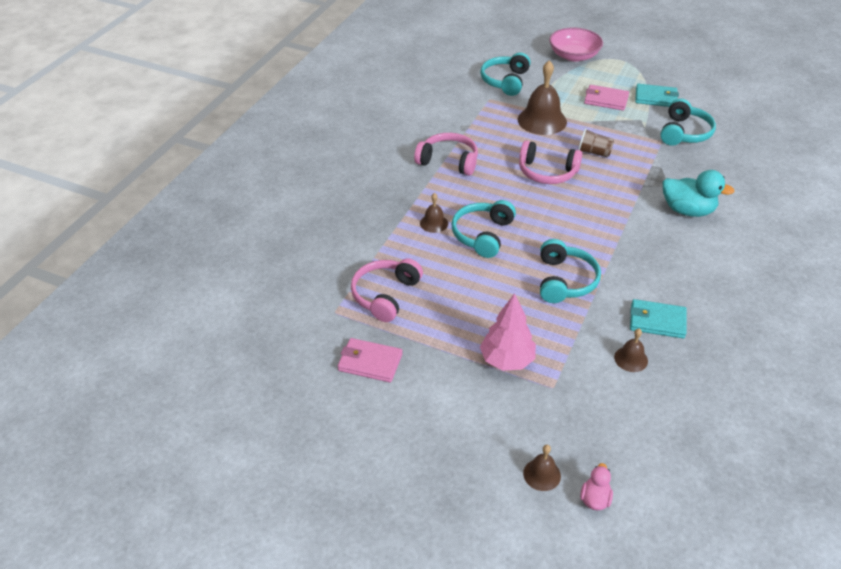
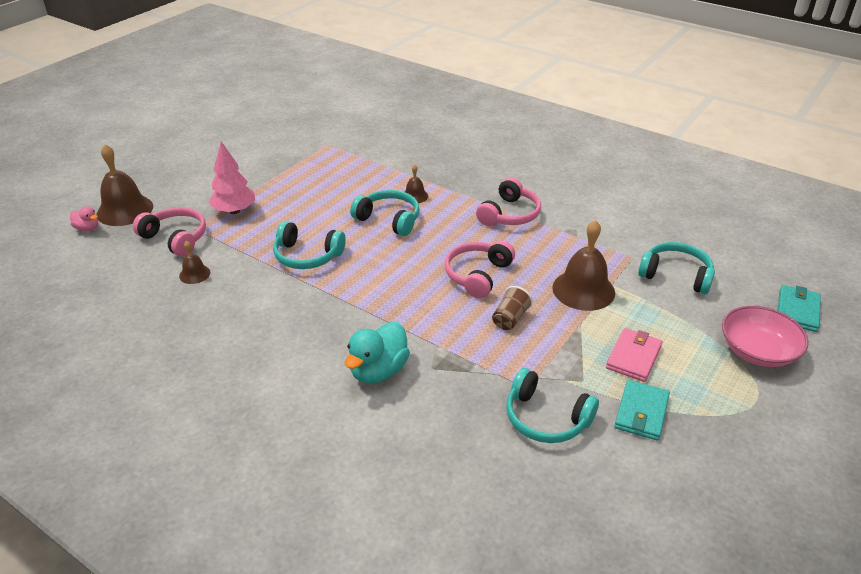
camera: 100 degrees right, 5 degrees down
pink wallet [338,338,402,383] -> none
pink headphones [351,258,423,322] -> pink headphones moved to [133,207,206,257]
brown bell [523,445,561,491] -> brown bell [97,144,153,226], size x1.99
turquoise wallet [630,299,687,339] -> turquoise wallet moved to [778,285,821,332]

